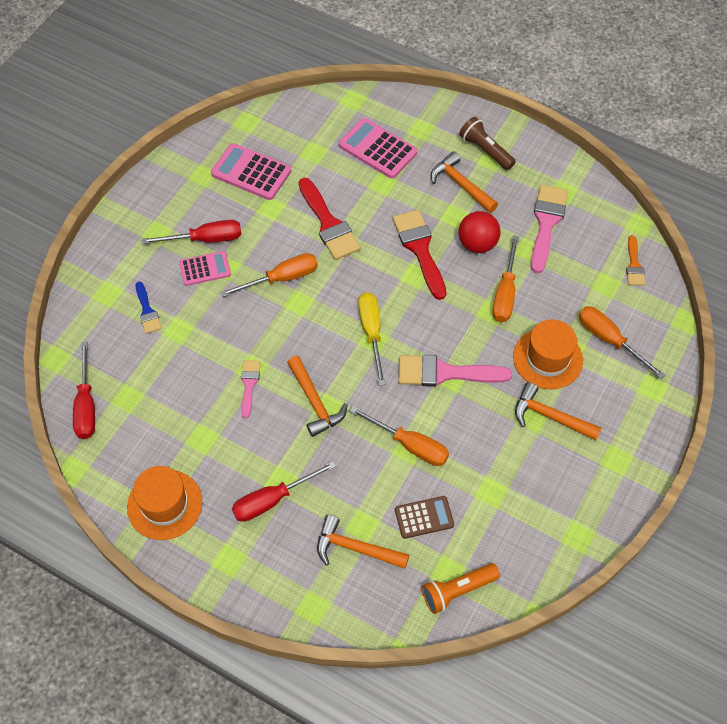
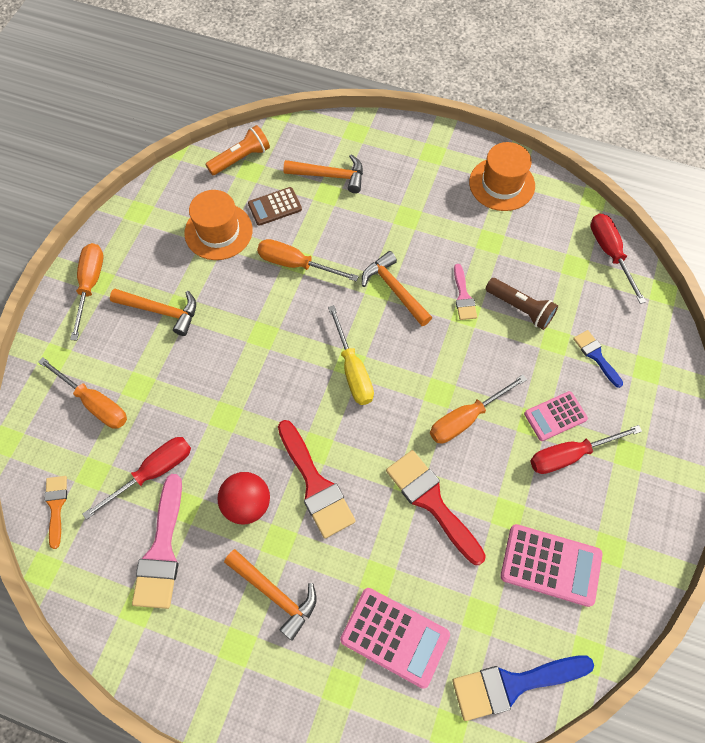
camera: 170 degrees right, 5 degrees up
red screwdriver [232,461,336,522] -> red screwdriver moved to [83,437,191,520]
pink brush [398,355,512,387] -> none
brown flashlight [459,117,516,170] -> brown flashlight moved to [486,278,558,330]
orange screwdriver [493,235,519,322] -> orange screwdriver moved to [70,243,103,340]
orange hat [513,319,583,390] -> orange hat moved to [184,190,253,260]
none -> blue brush [452,655,594,721]

